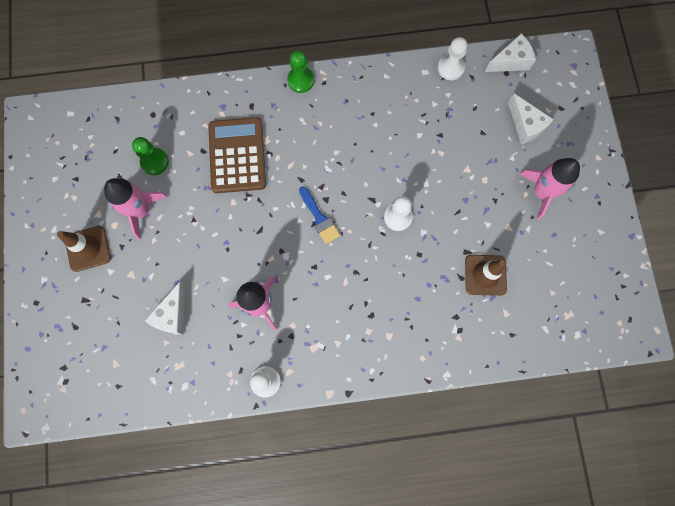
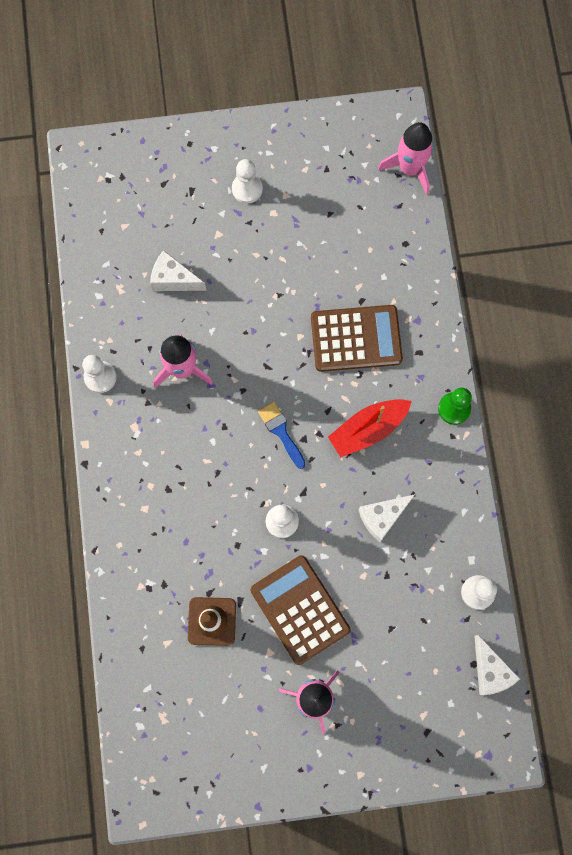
camera: 90 degrees right, 0 degrees up
brown traffic cone [57,226,111,272] -> white pawn [232,159,263,204]
pink rocket [104,178,167,239] -> pink rocket moved to [378,122,434,195]
green pawn [132,137,169,175] -> none
blue brush [299,187,340,244] -> blue brush turned 90 degrees clockwise [258,402,306,469]
white cheese [508,94,554,144] -> white cheese moved to [359,494,415,542]
none -> brown calculator [250,555,351,665]
none -> red boat [328,399,412,457]

